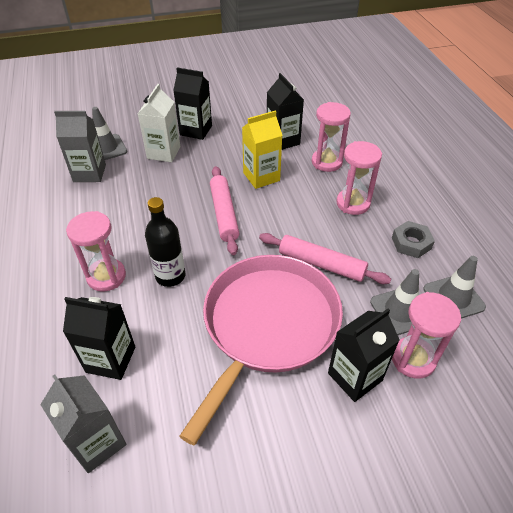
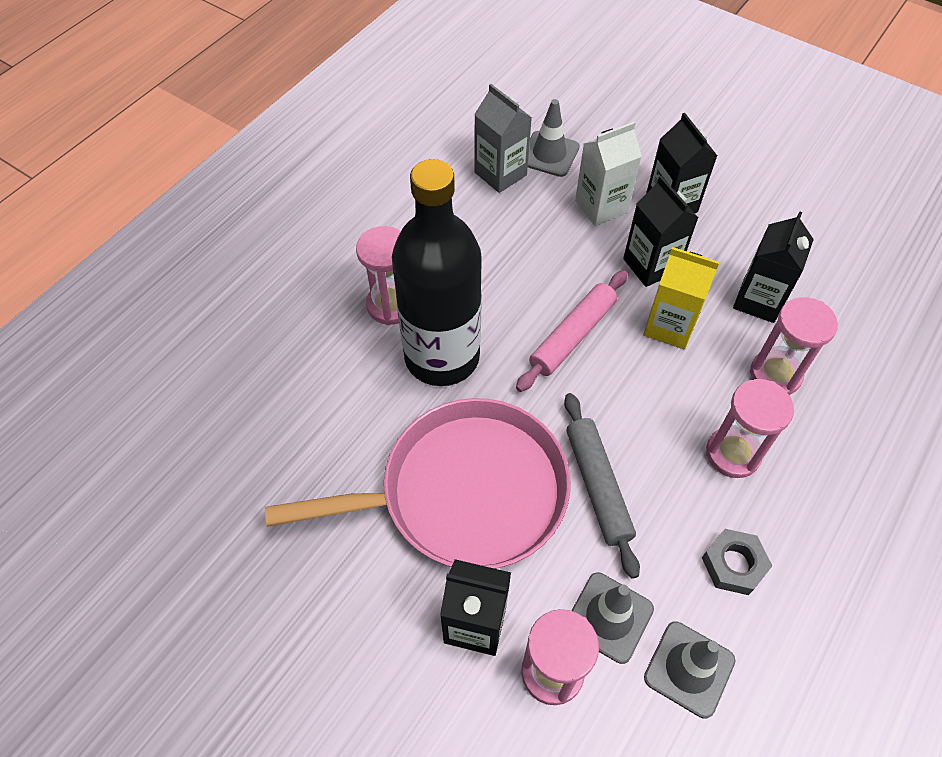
camera: 50 degrees right, 10 degrees up
grey carton [40,375,126,473] -> none
black carton [63,297,135,380] -> black carton moved to [623,176,698,287]
black bottle [145,197,185,287] -> black bottle [392,159,482,386], size x1.90
pink rolling pin [259,233,391,284] -> grey rolling pin [564,393,640,579]

